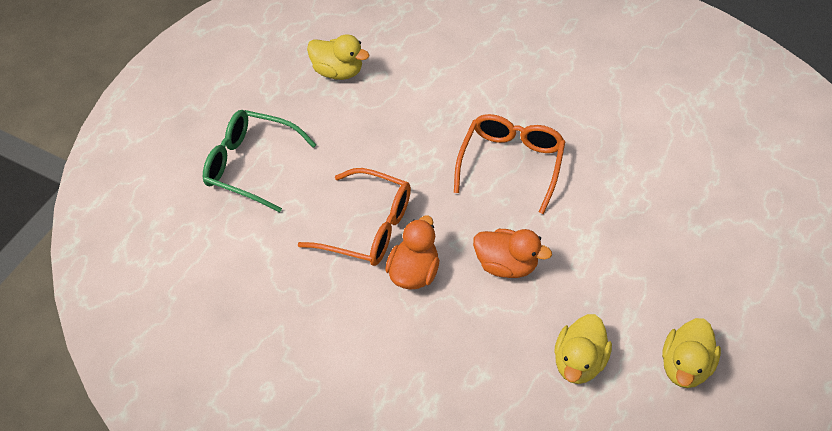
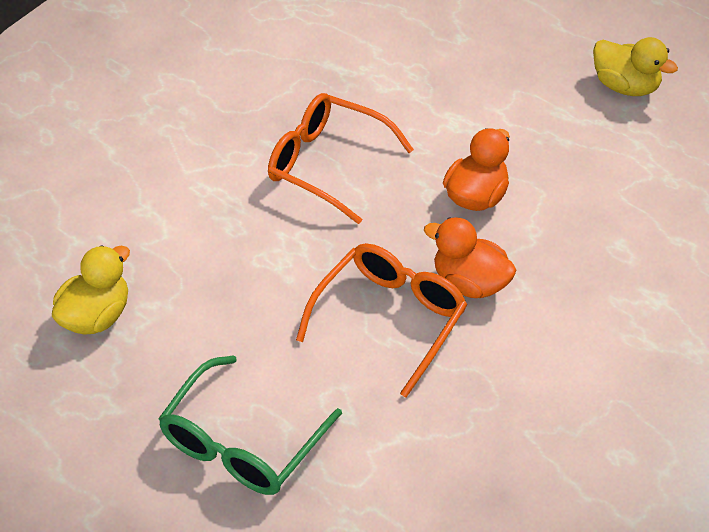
camera: 80 degrees left, 5 degrees down
yellow duck [554,314,612,384] -> none

